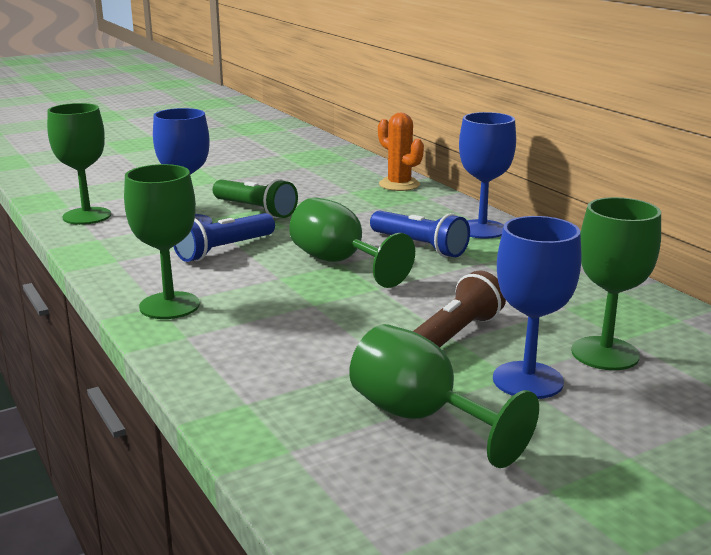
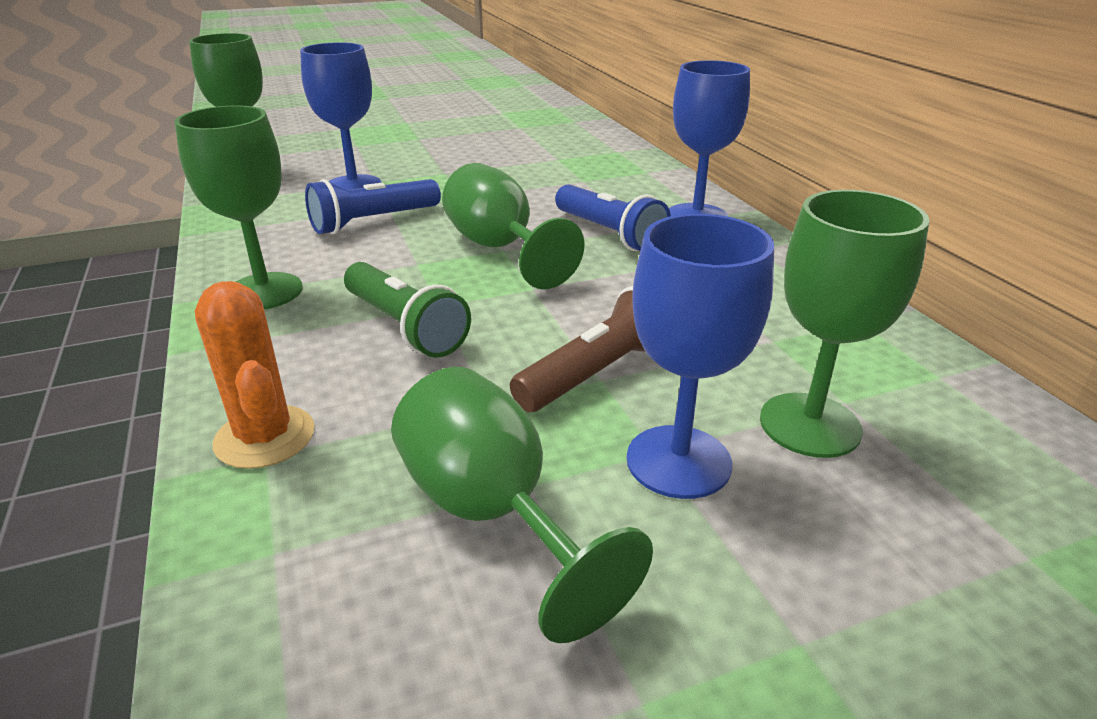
camera: 10 degrees right, 10 degrees up
green flashlight [213,179,298,218] -> green flashlight moved to [344,262,471,358]
orange cactus [378,113,424,191] -> orange cactus moved to [195,281,314,469]

